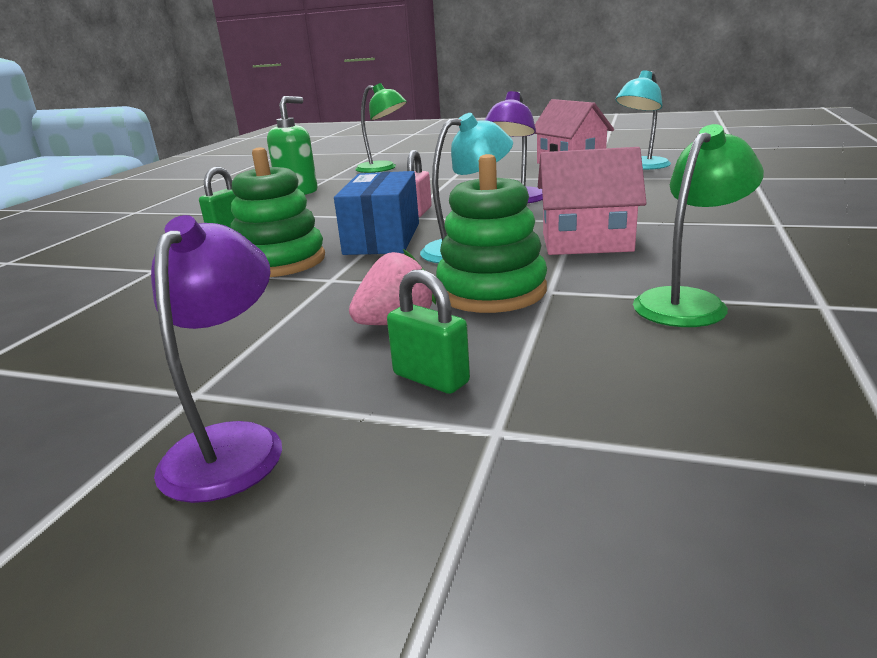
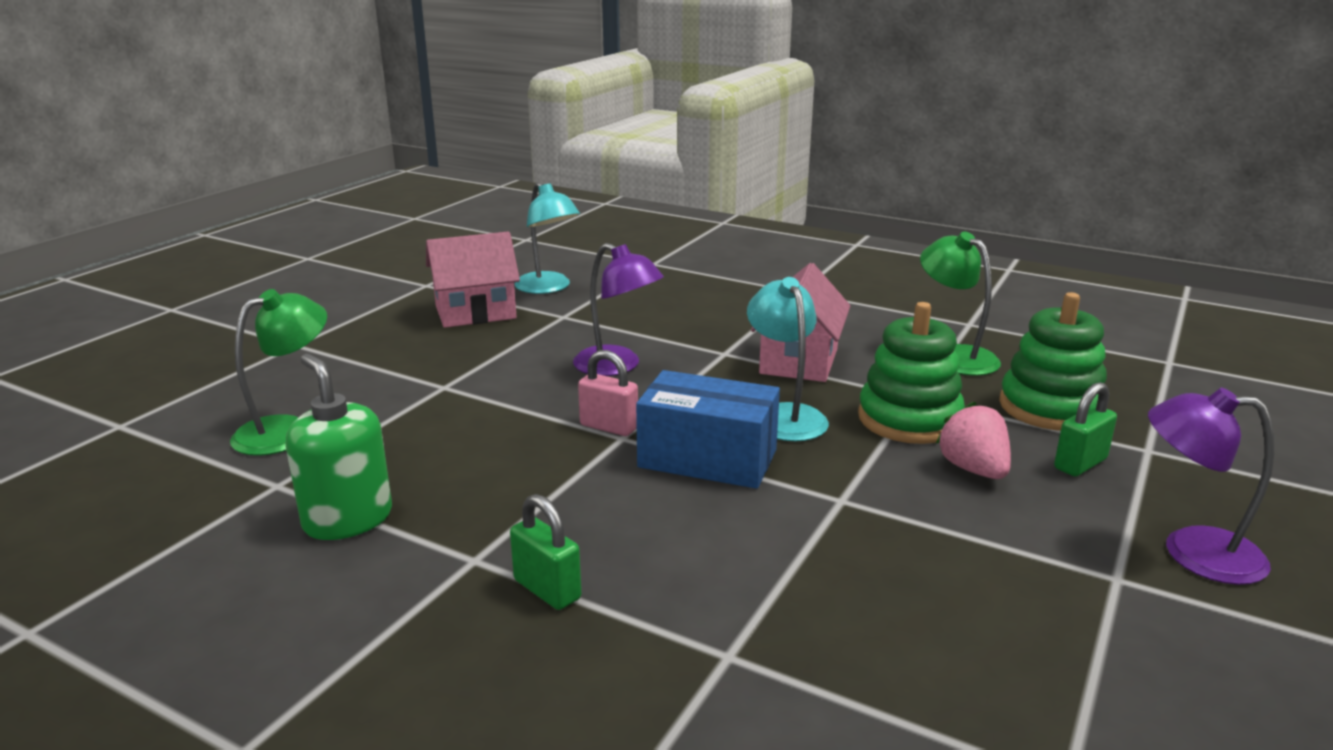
camera: 80 degrees left, 0 degrees up
green stacking toy [231,147,325,277] -> green stacking toy moved to [999,292,1107,431]

